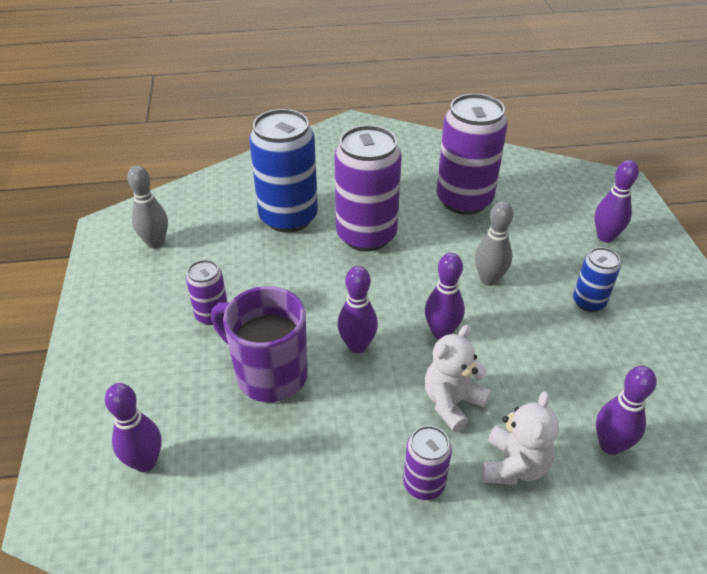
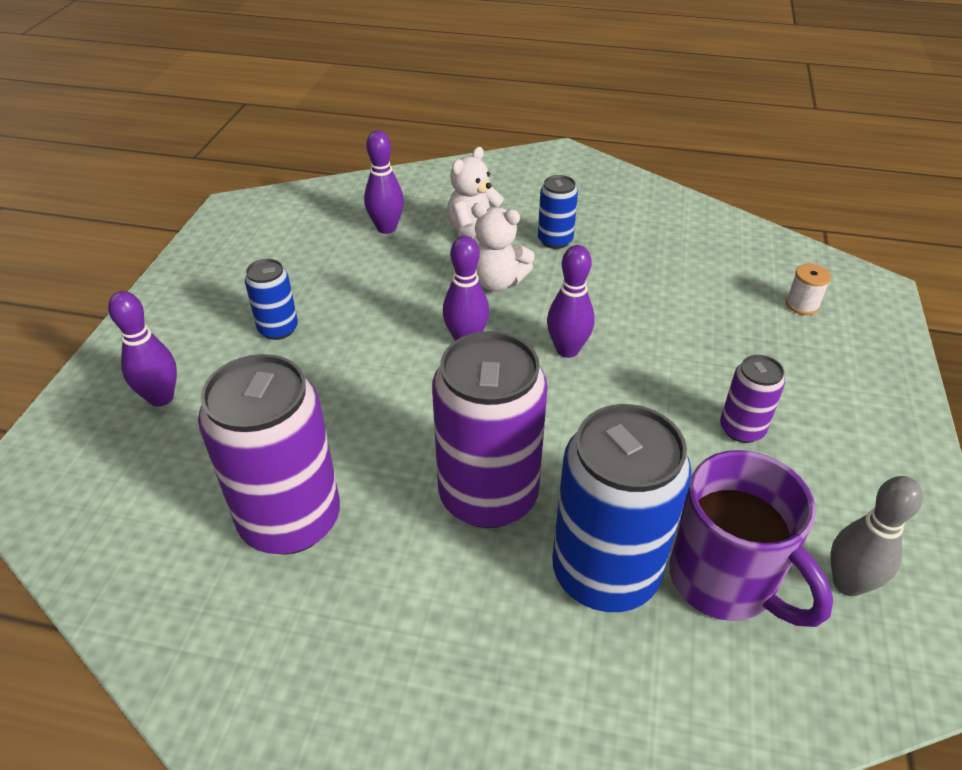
camera: 160 degrees left, 0 degrees up
purple bowling pin [105,383,162,472] -> white spool [786,264,831,315]
purple mug [211,286,308,402] -> purple mug moved to [670,450,833,627]
purple can [403,426,452,500] -> blue can [538,175,578,249]
white teddy bear [425,325,491,432] -> white teddy bear turned 45 degrees clockwise [471,203,535,291]
grey bowling pin [475,201,514,286] -> none

